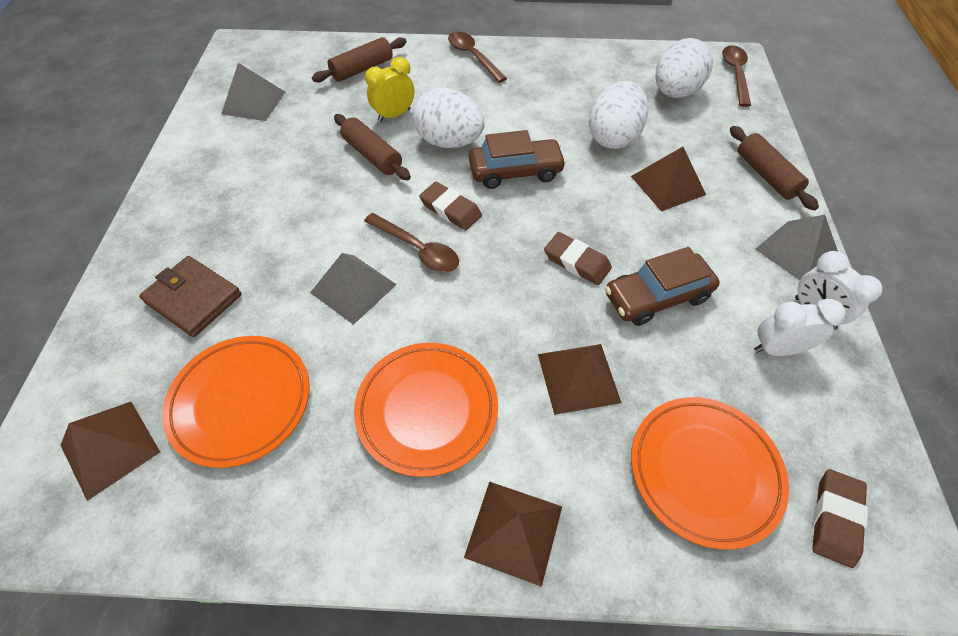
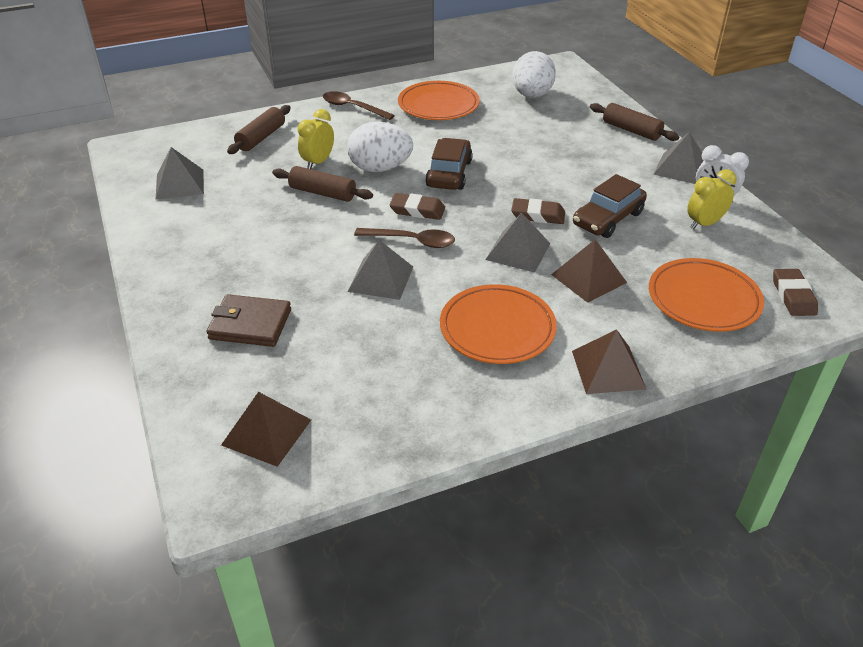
camera: 25 degrees left, 15 degrees down
orange plate [162,336,310,468] -> orange plate moved to [398,81,480,120]
brown car [469,130,566,189] -> brown car turned 45 degrees counterclockwise [425,138,473,190]
white egg [589,81,648,149] -> none
brown pyramid [631,147,706,212] -> none
brown spoon [722,45,751,107] -> none
white clock [754,299,846,356] -> yellow clock [687,169,736,230]
none -> grey pyramid [485,213,550,273]

